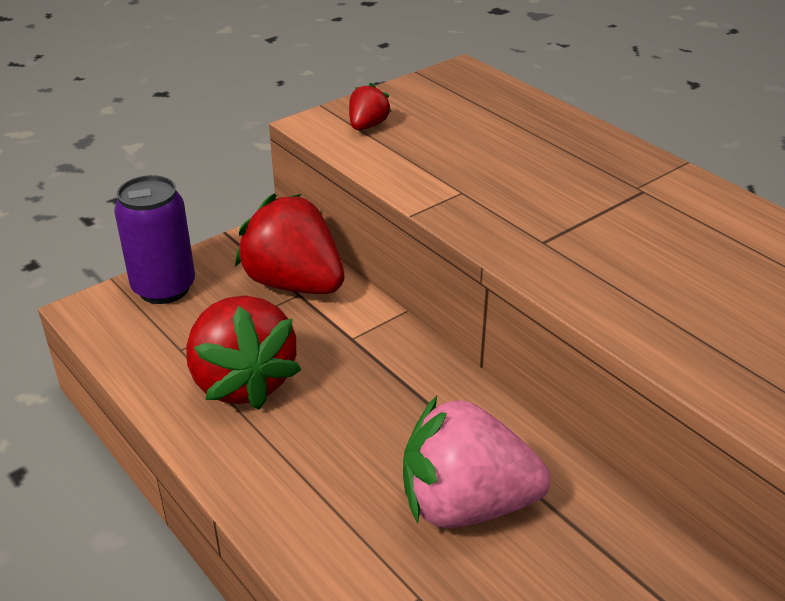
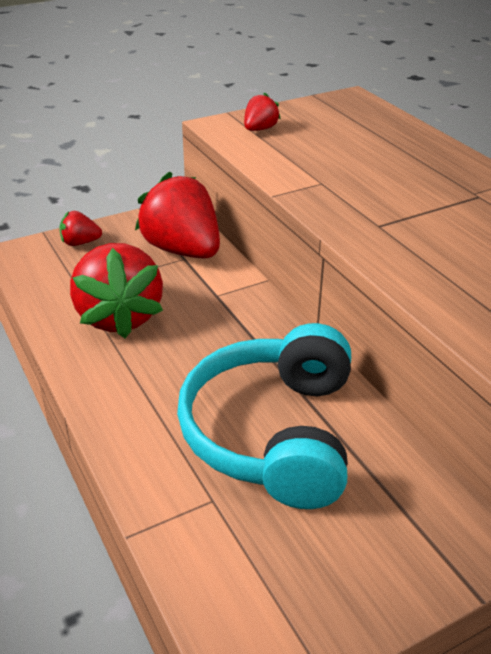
camera: 10 degrees right, 0 degrees up
purple can [114,175,195,304] -> red strawberry [59,211,102,246]
pink strawberry [403,396,551,528] -> turquoise headphones [177,323,351,509]

